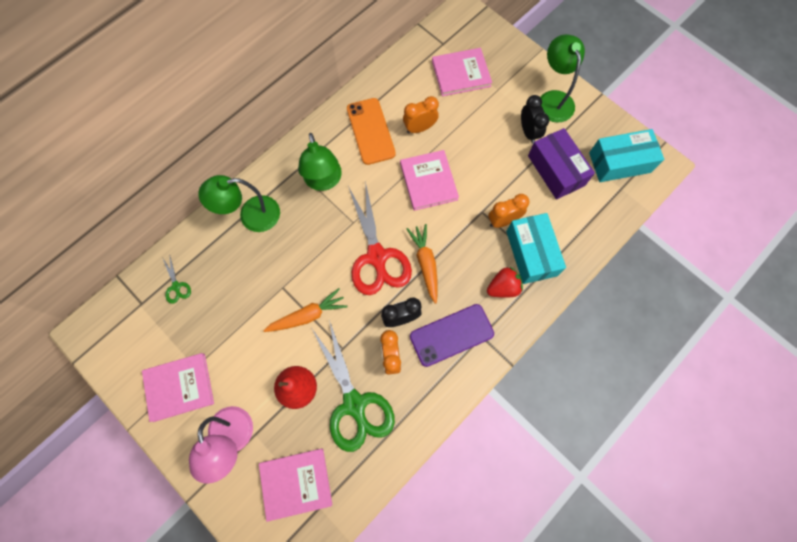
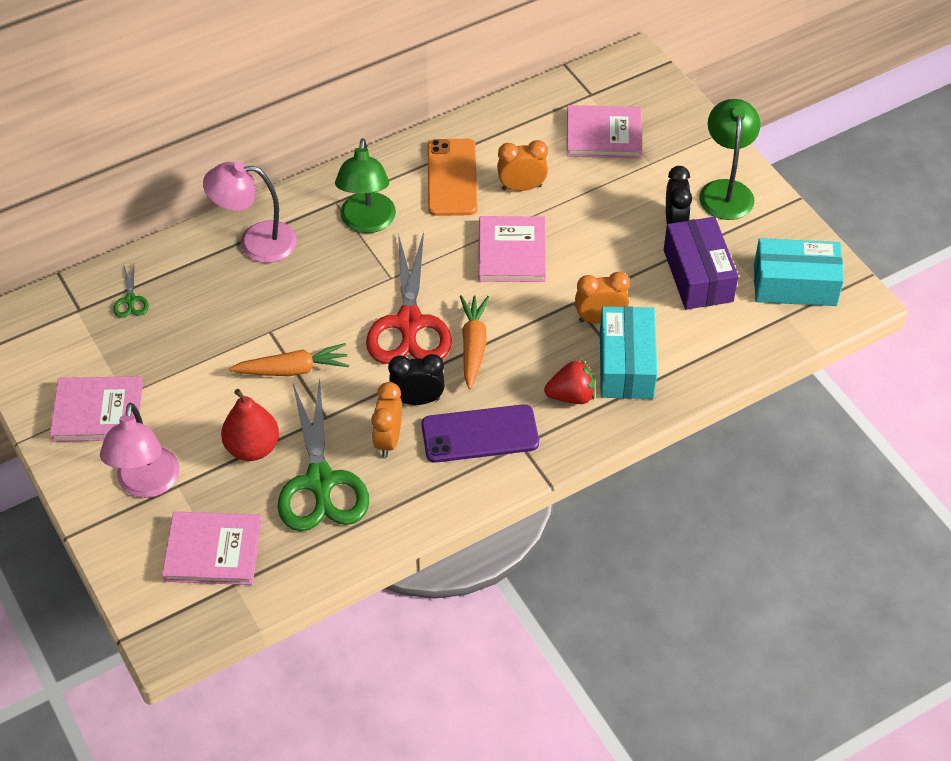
camera: 15 degrees right, 20 degrees down
green lamp [198,175,280,232] -> pink lamp [203,162,297,263]

